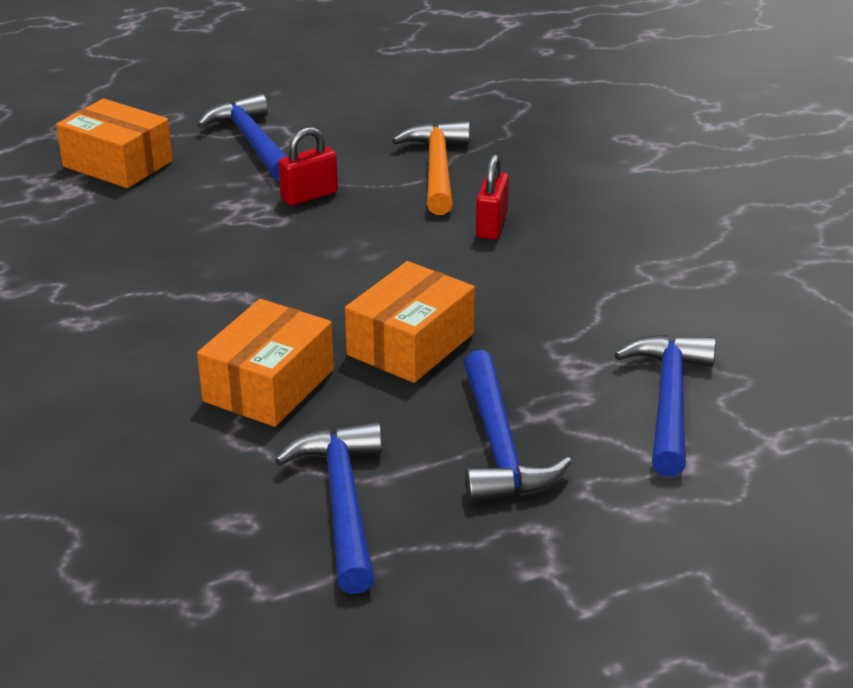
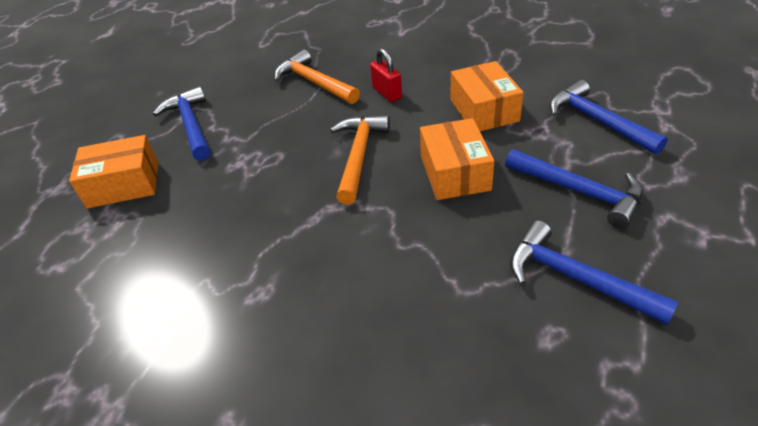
camera: 40 degrees left, 10 degrees up
blue hammer [197,94,287,181] -> blue hammer turned 45 degrees clockwise [153,86,211,161]
orange box [197,299,334,427] -> orange box moved to [450,61,524,131]
red padlock [278,127,338,205] -> none
none -> orange hammer [330,115,390,205]

